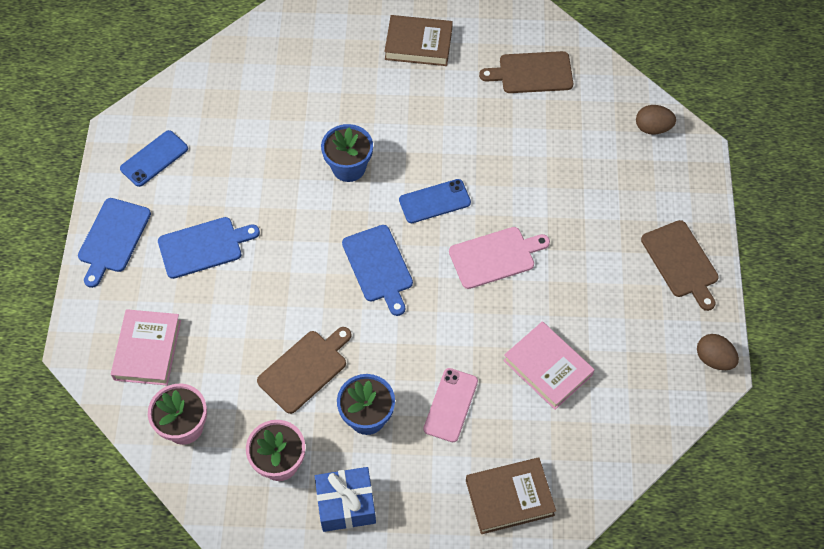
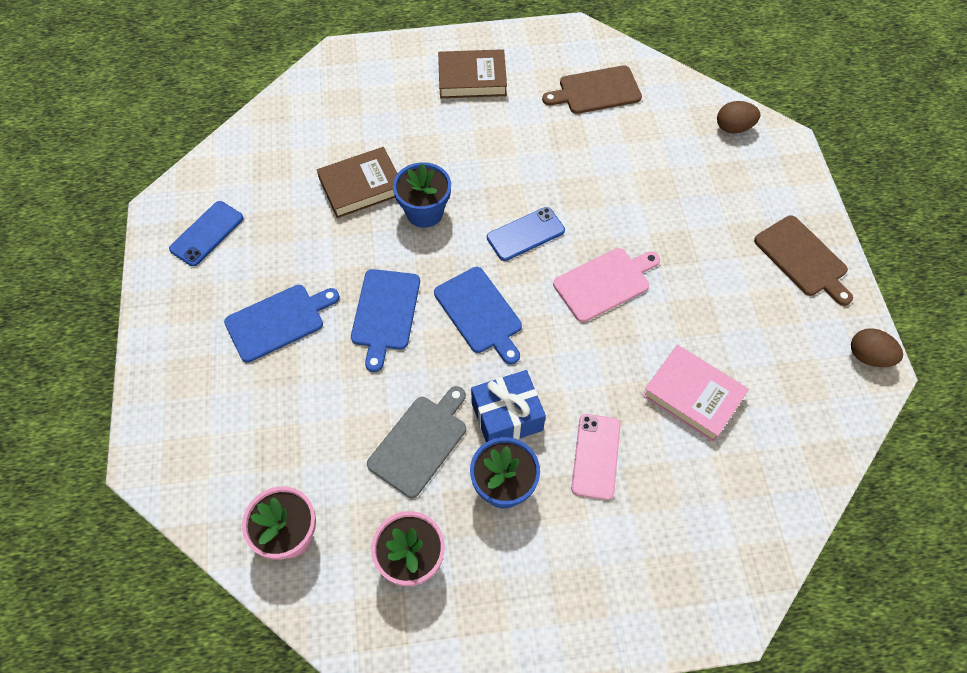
camera: 10 degrees left, 0 degrees up
blue cutting board [78,198,151,288] -> blue cutting board moved to [351,269,420,372]
pink book [111,309,181,386] -> none
brown cutting board [257,327,352,414] -> grey cutting board [367,386,466,498]
blue gift [315,467,376,532] -> blue gift moved to [471,370,546,442]
brown book [466,458,556,534] -> brown book moved to [317,147,398,218]

